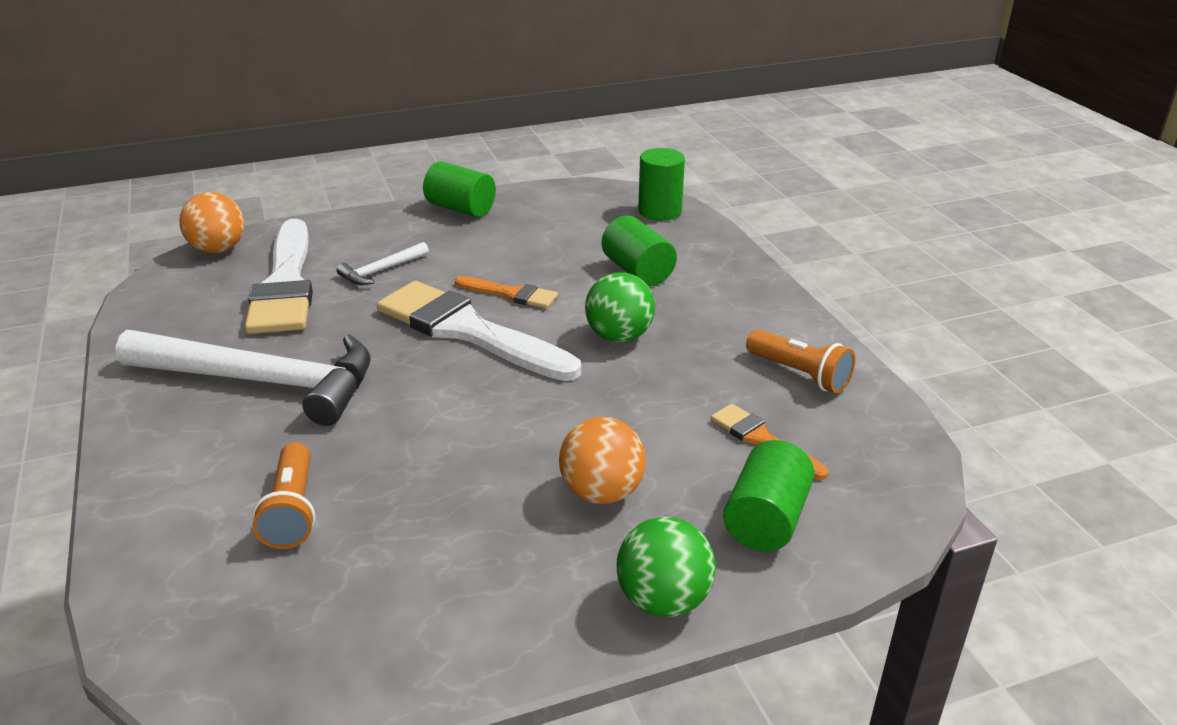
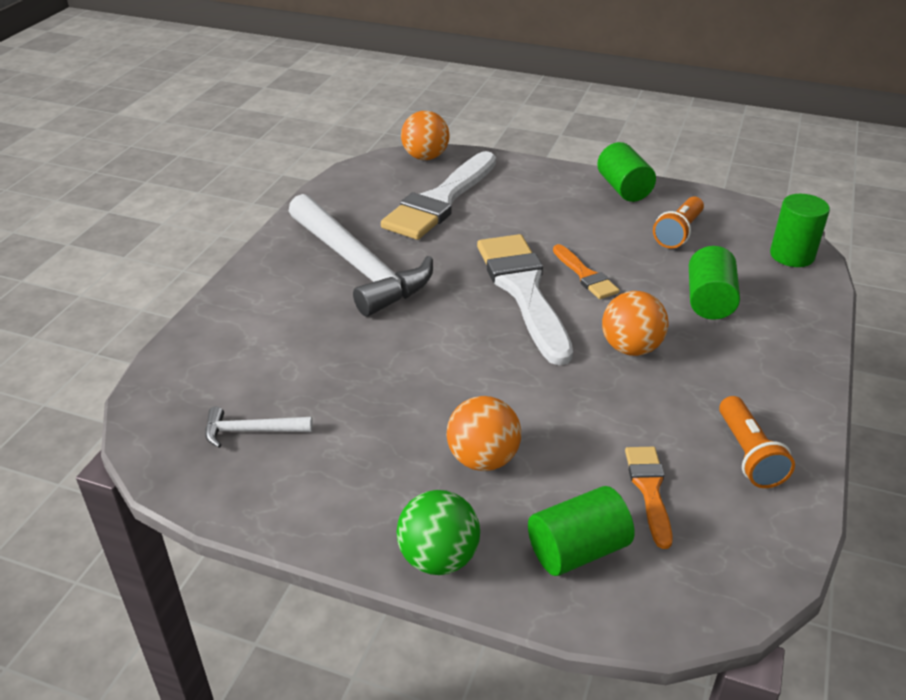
camera: 40 degrees right, 5 degrees up
orange flashlight [252,443,315,549] -> orange flashlight moved to [653,197,704,248]
white hammer [337,242,429,285] -> white hammer moved to [205,407,313,448]
green ball [585,272,655,342] -> orange ball [602,291,669,356]

